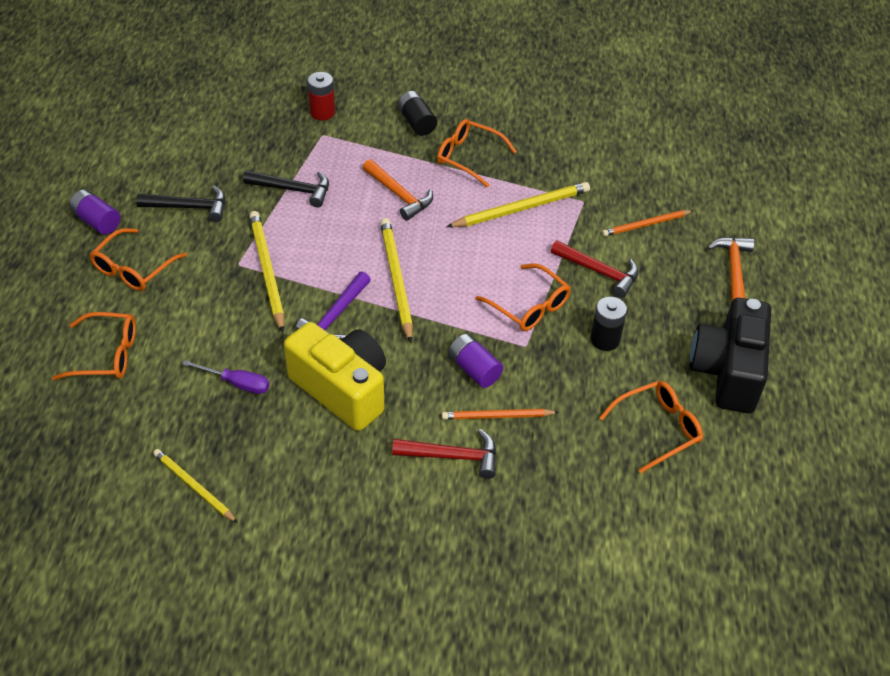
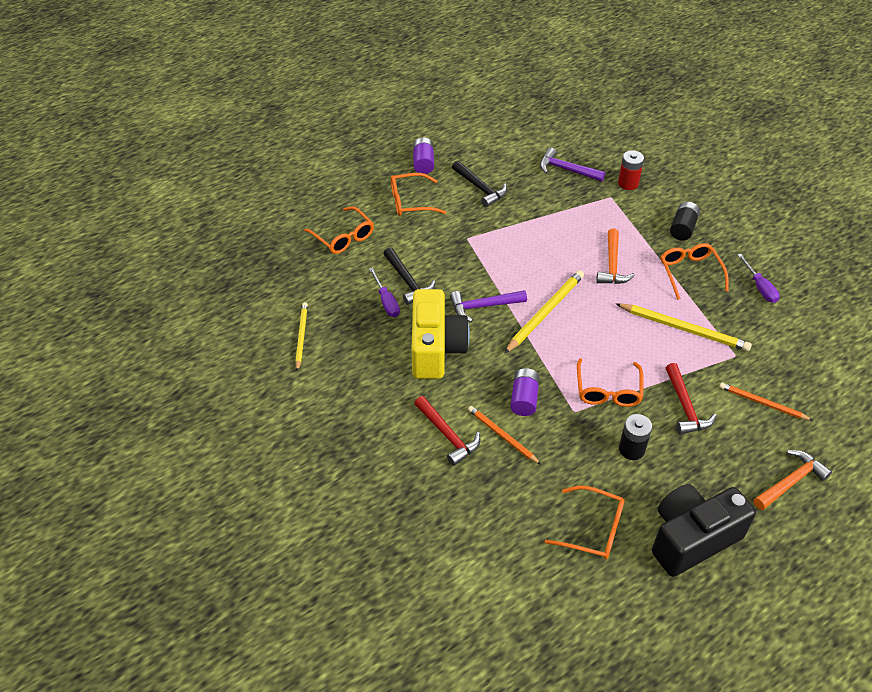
camera: 50 degrees right, 0 degrees up
black hammer [243,170,329,208] -> black hammer moved to [383,247,435,305]
yellow pencil [249,211,284,333] -> none
none -> purple hammer [540,148,605,182]
none -> purple screwdriver [737,254,780,303]

